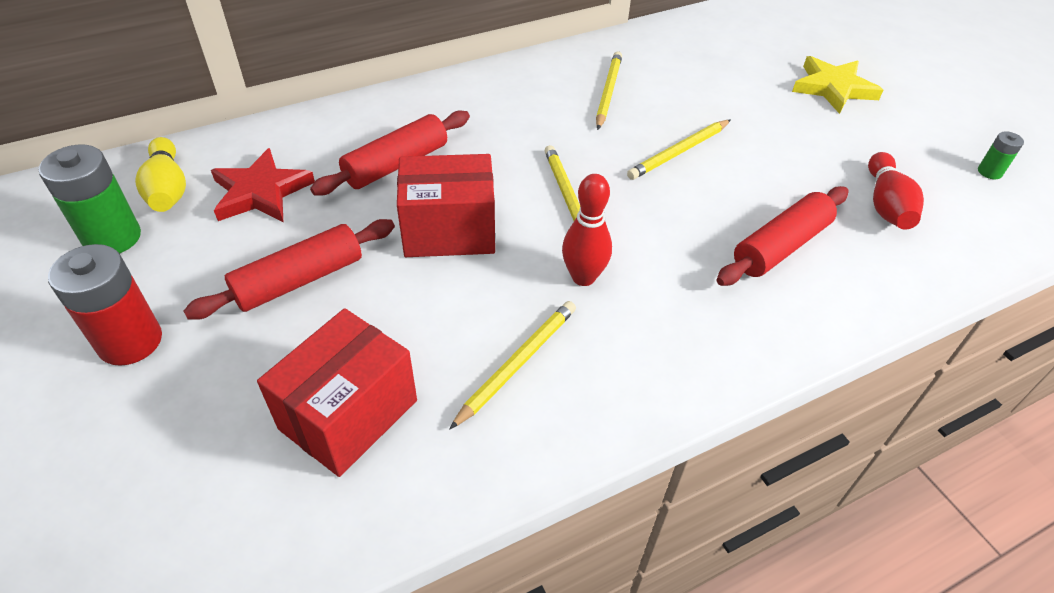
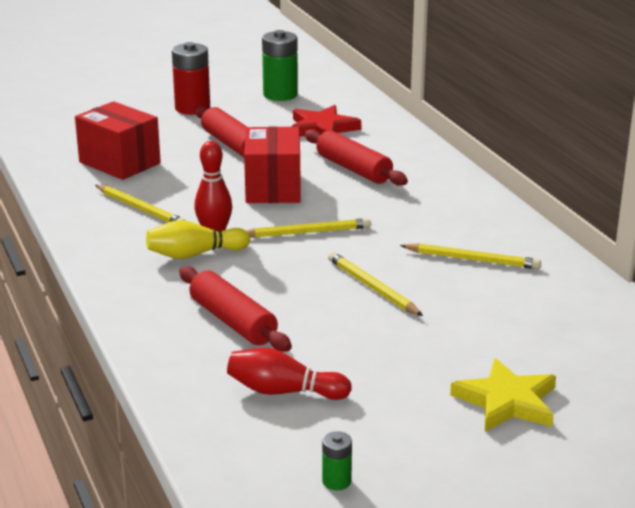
camera: 95 degrees right, 20 degrees down
yellow bowling pin [135,137,186,212] -> yellow bowling pin moved to [146,220,250,259]

